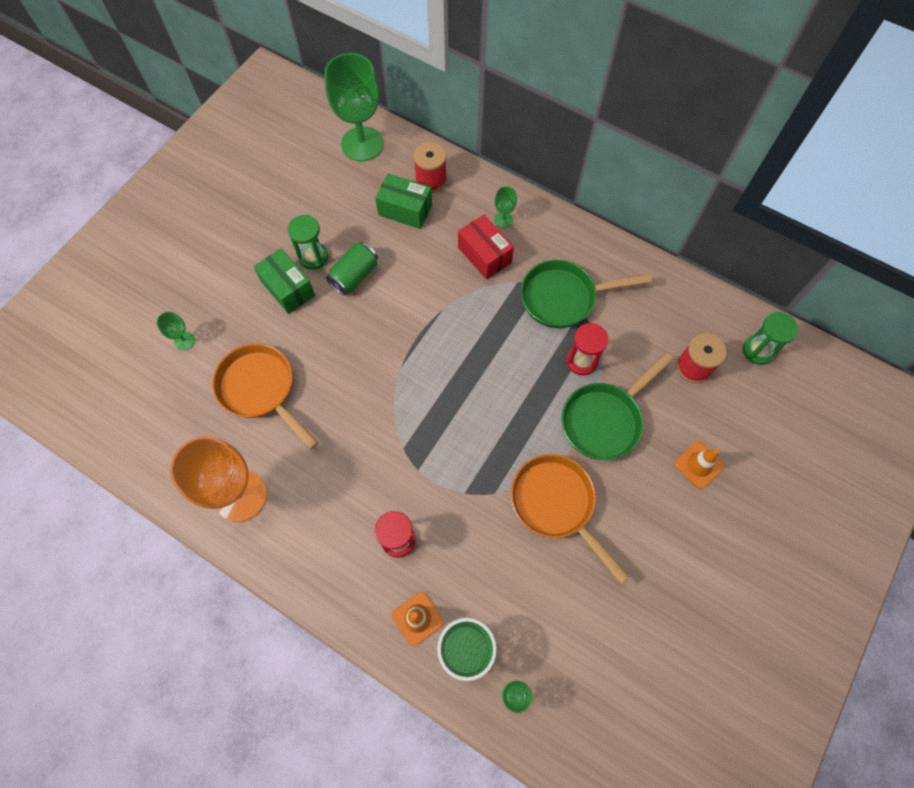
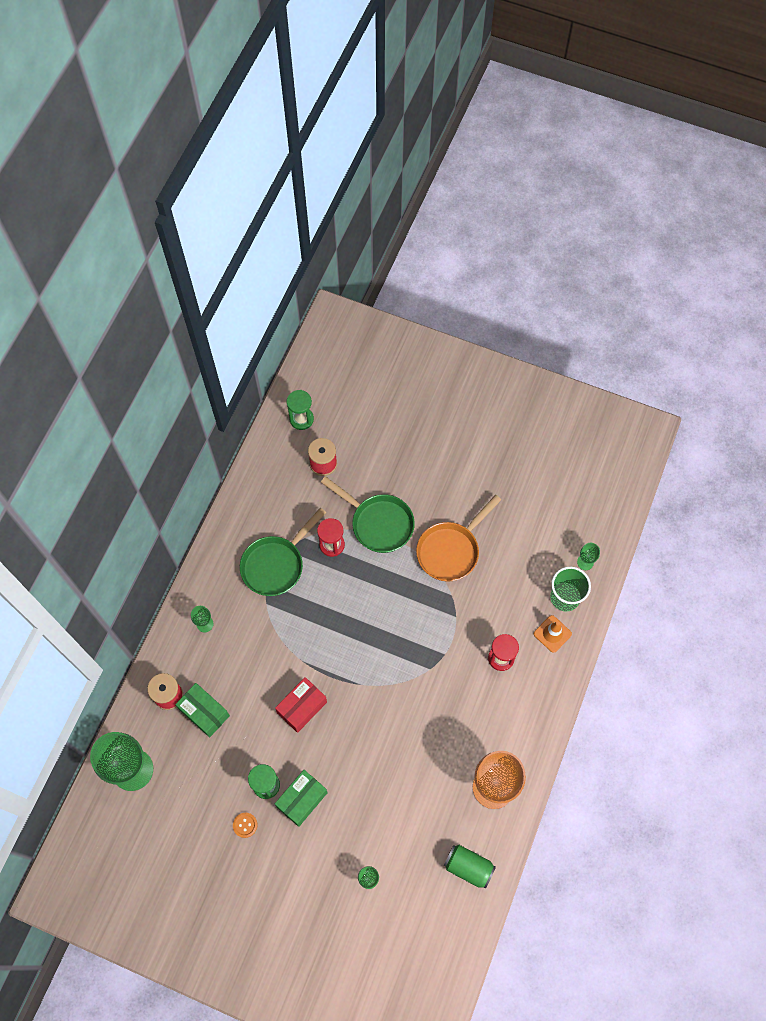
camera: 100 degrees left, 0 degrees up
orange pan [212,344,319,450] -> none
green can [326,242,378,295] -> green can moved to [444,845,496,889]
green box [375,173,432,229] -> green box turned 60 degrees counterclockwise [175,683,230,737]
red box [458,215,514,280] -> red box moved to [275,677,327,733]
green pan [520,260,652,328] -> green pan turned 60 degrees clockwise [240,508,326,596]
orange traffic cone [675,441,724,489] -> none
none -> orange button [233,813,257,838]

